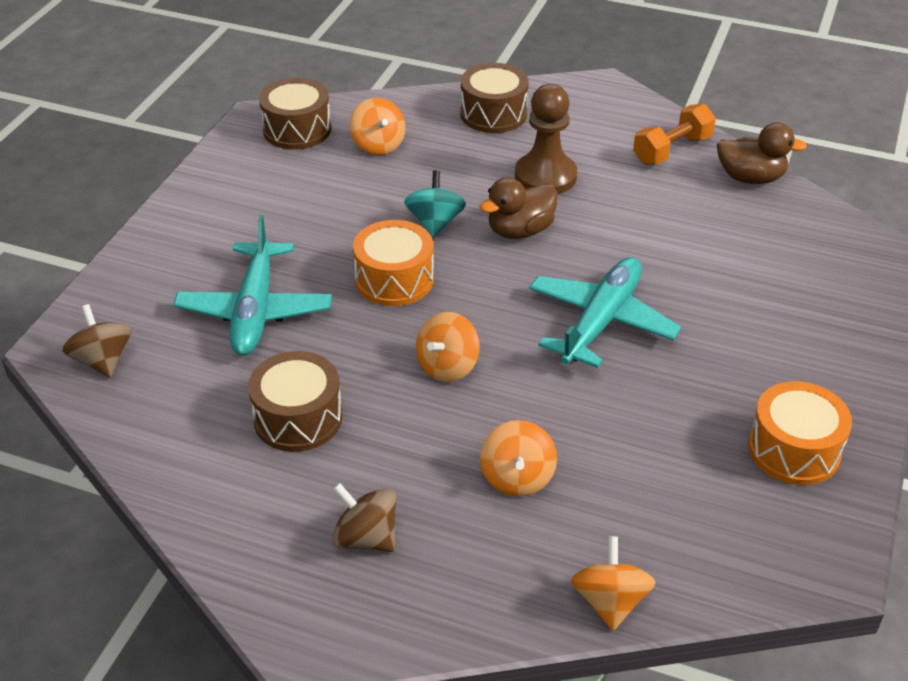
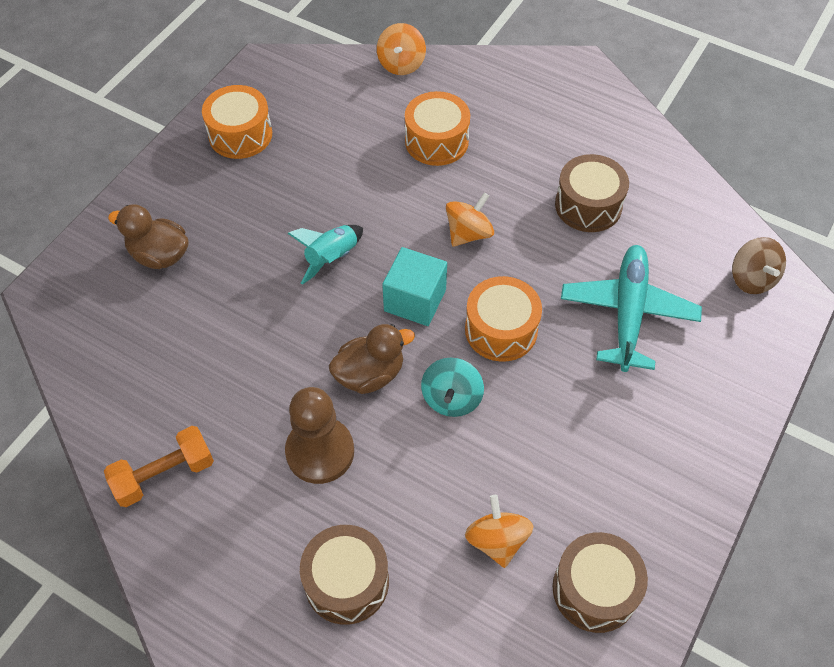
camera: 170 degrees left, 15 degrees up
brown spinning top [332,483,396,552] -> none
orange spinning top [480,420,557,497] -> orange drum [405,91,470,166]
turquoise plane [529,257,681,368] -> turquoise rocket [287,225,363,285]
brown duck [717,122,807,184] -> brown duck moved to [108,204,189,269]
none -> turquoise cube [382,247,447,326]

